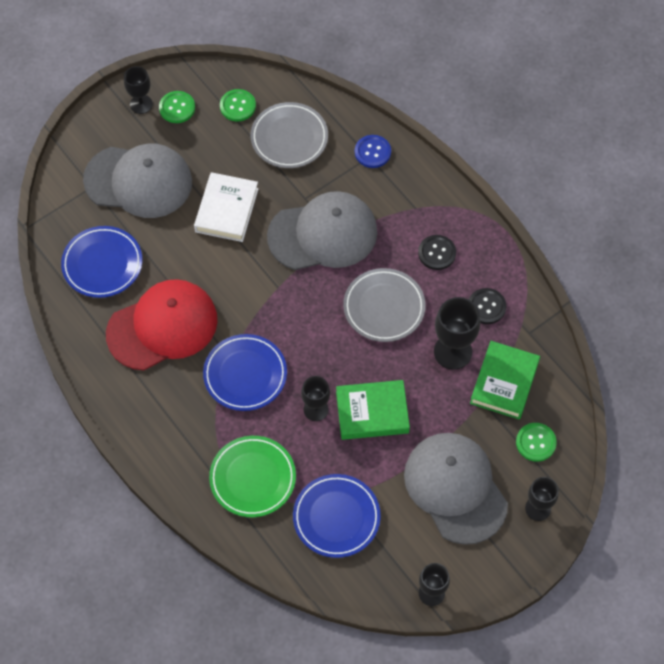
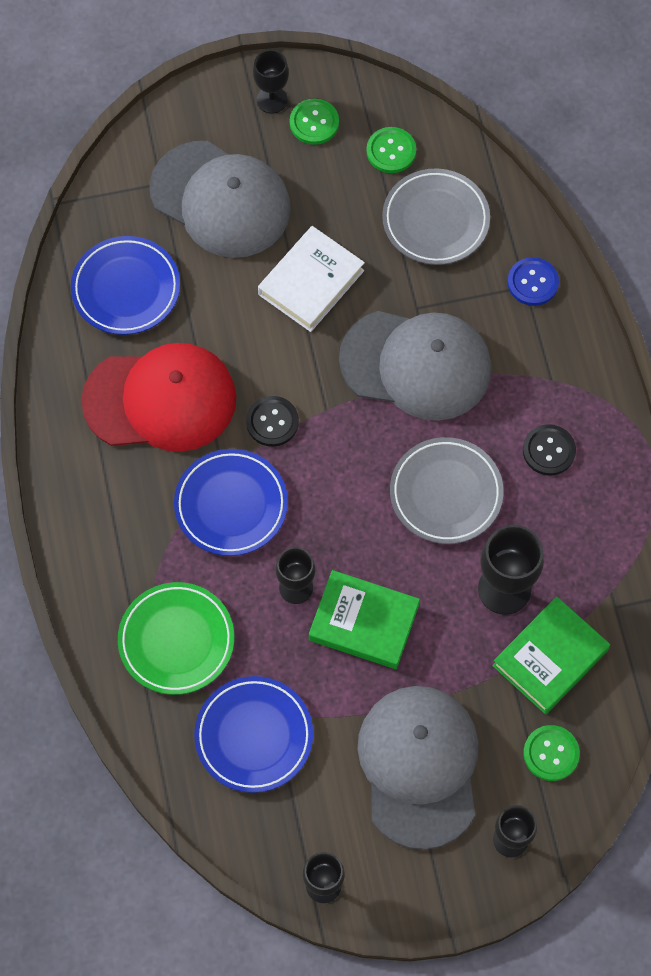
camera: 25 degrees right, 5 degrees up
black button [469,288,506,324] -> black button moved to [246,396,299,447]

